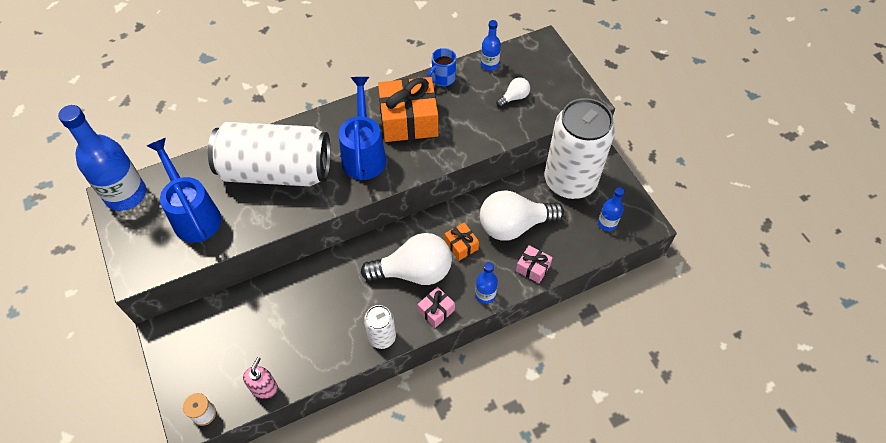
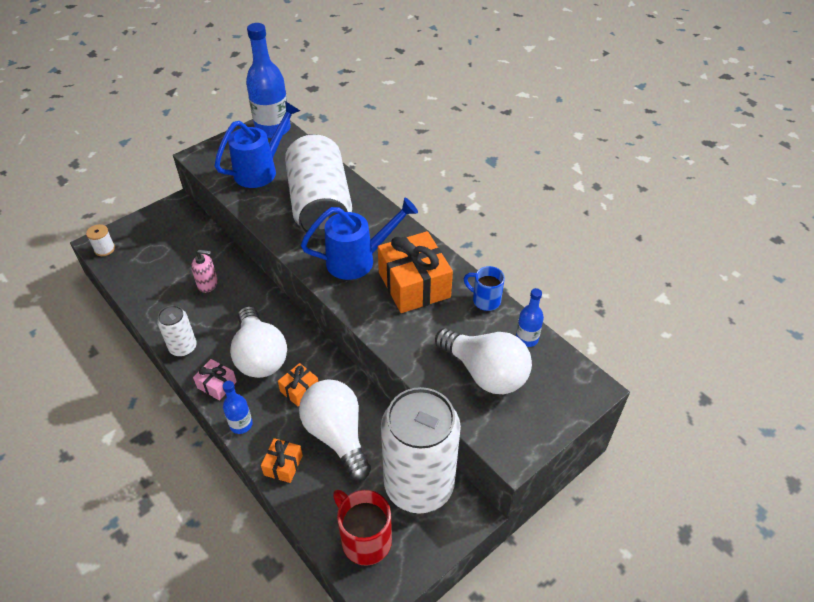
camera: 75 degrees right, 10 degrees down
pink soap dispenser [243,357,278,399] -> pink soap dispenser moved to [191,250,218,293]
white light bulb [496,78,530,107] -> white light bulb [435,328,532,394], size x2.21
pink gift [516,245,553,283] -> orange gift [261,438,303,483]
blue bottle [598,187,624,231] -> red mug [333,490,392,566]

